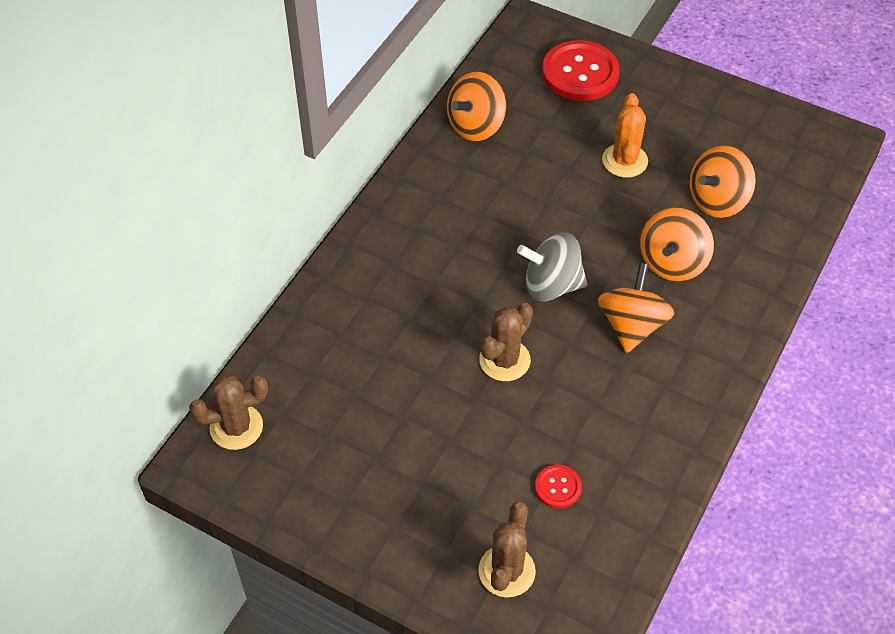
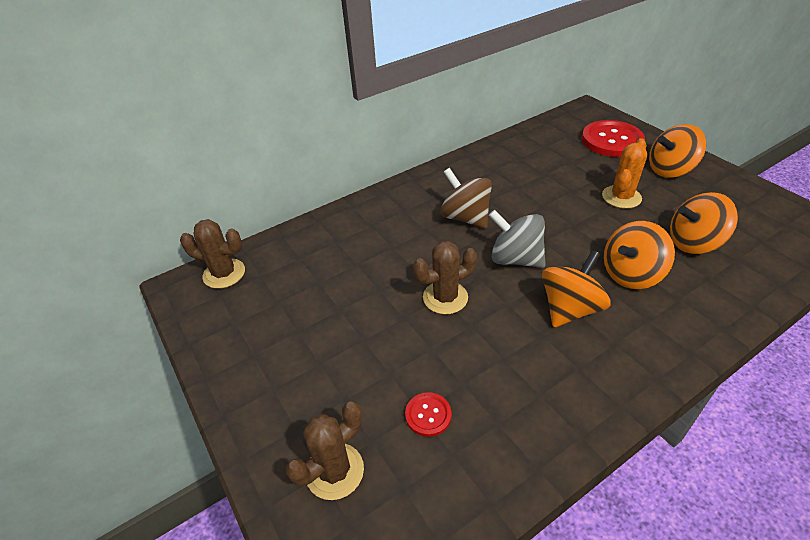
camera: 30 degrees right, 10 degrees down
orange spinning top [447,72,506,141] -> orange spinning top moved to [649,124,706,178]
none -> brown spinning top [440,168,492,228]

